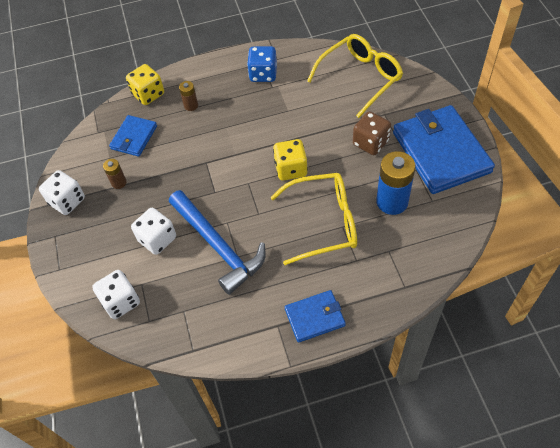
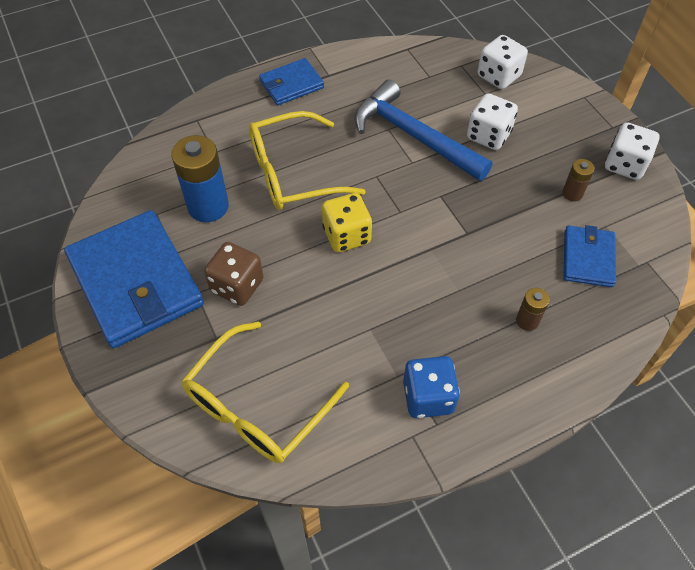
camera: 165 degrees right, 0 degrees up
yellow dice [126,64,164,105] -> none

